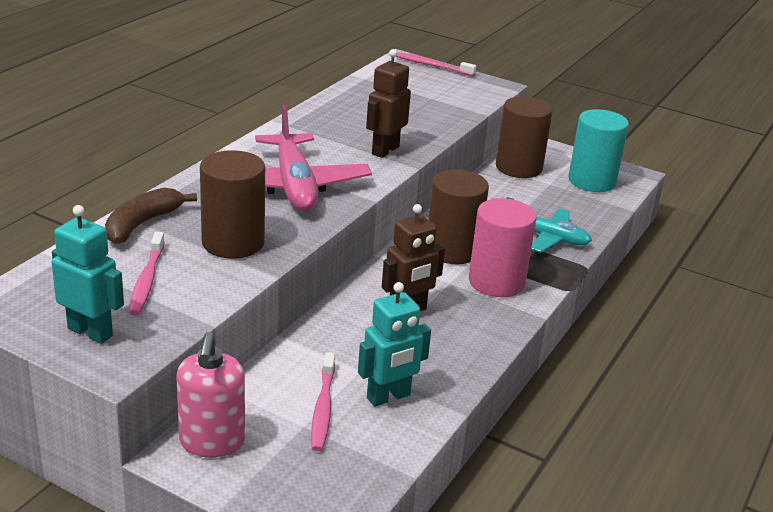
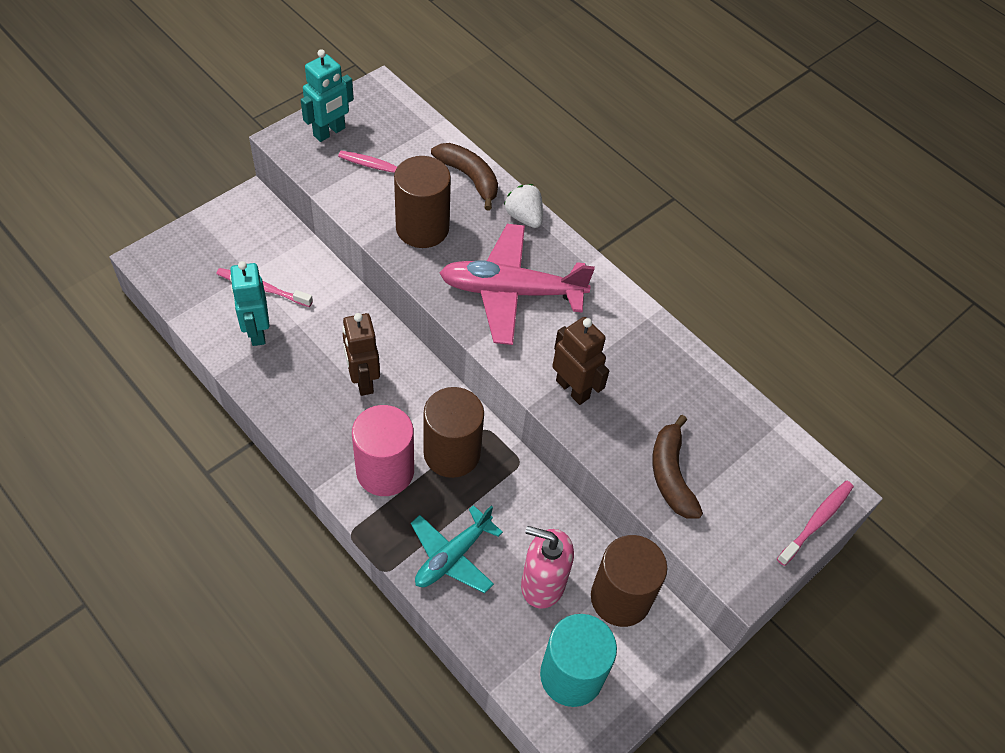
camera: 105 degrees right, 25 degrees up
pink soap dispenser [177,332,245,458] -> pink soap dispenser moved to [521,526,574,609]
none -> white strawberry [504,184,543,228]
none -> brown banana [652,415,703,519]

